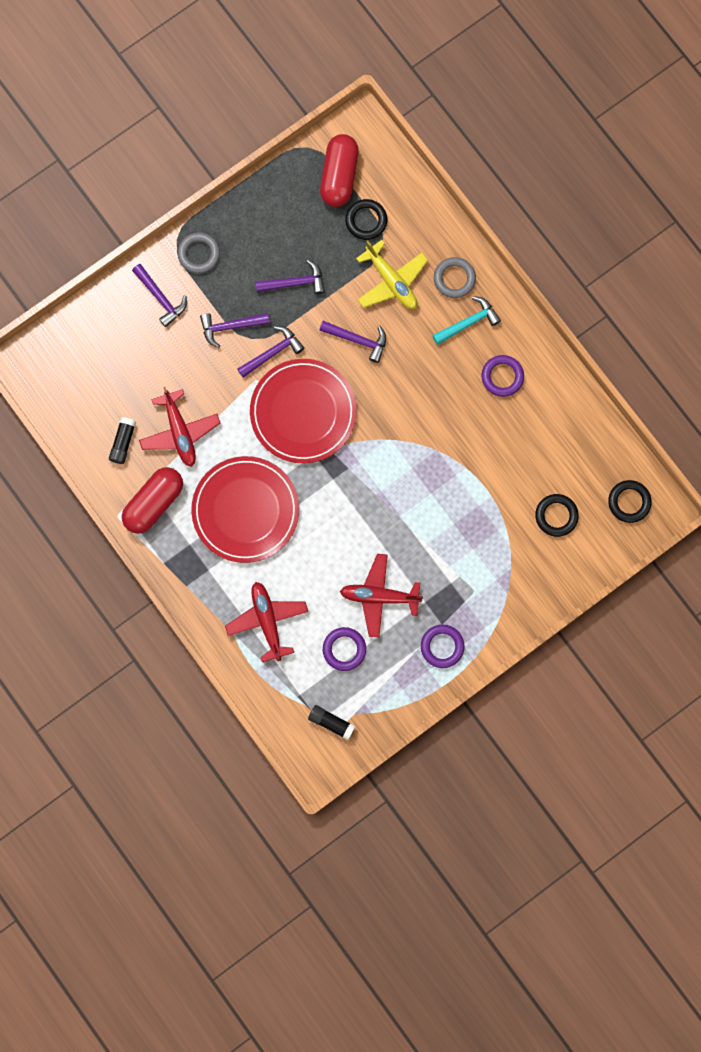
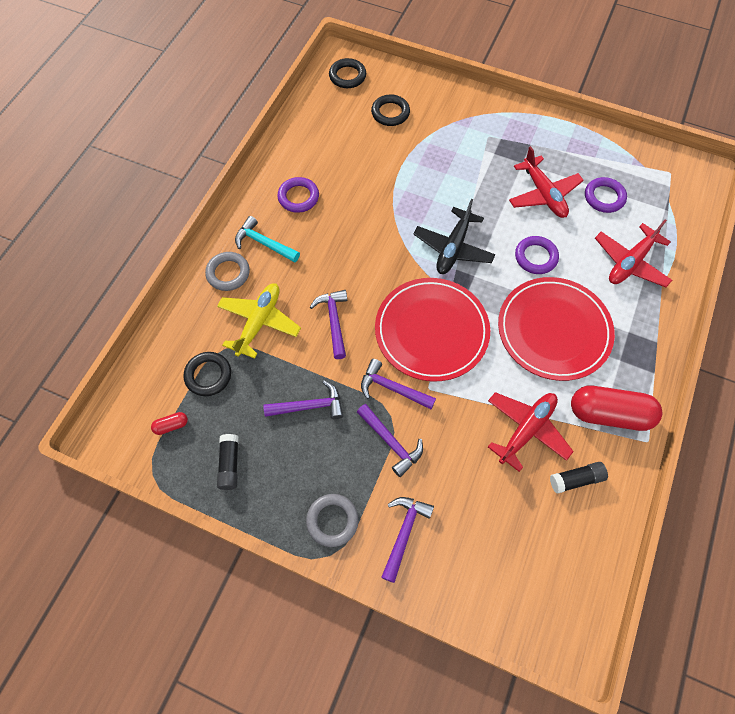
camera: 120 degrees left, 15 degrees down
purple hammer [256,260,325,295] -> purple hammer turned 120 degrees clockwise [263,380,343,419]
black glue stick [308,705,355,740] -> black glue stick moved to [217,434,239,490]
red capsule [320,134,359,207] -> red capsule [151,412,188,435], size x0.42
purple ring [421,624,465,668] -> purple ring moved to [515,236,559,274]
none -> black plane [413,199,495,274]

